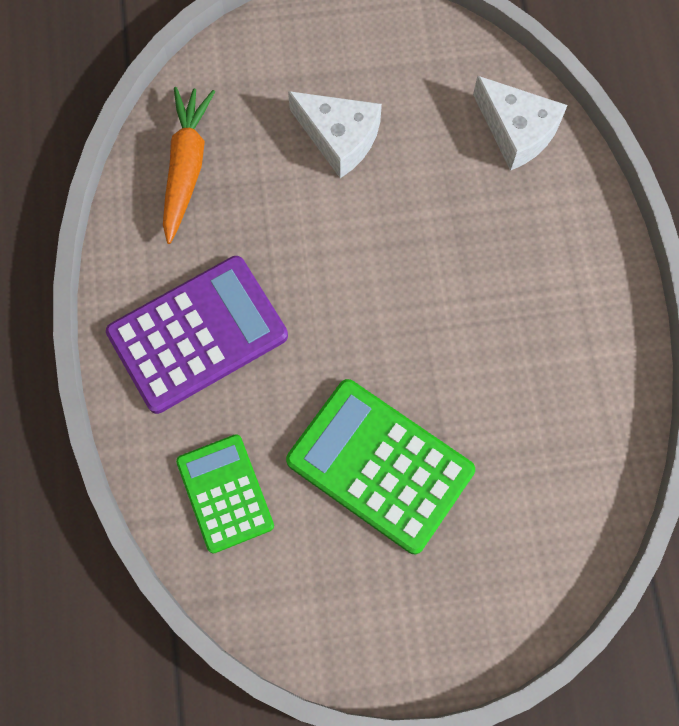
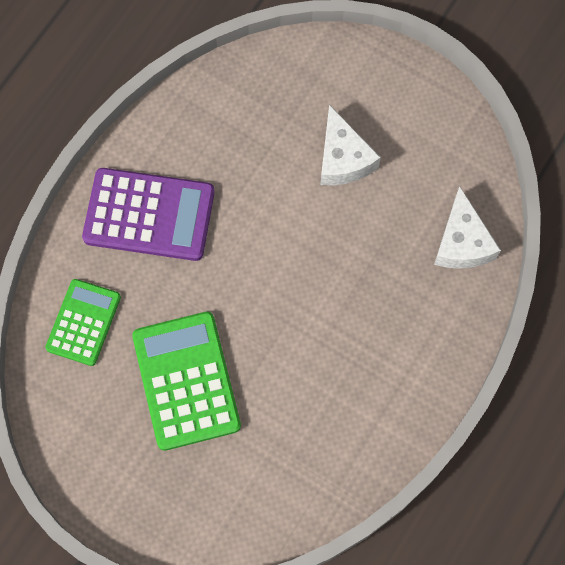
camera: 40 degrees right, 0 degrees up
orange carrot [163,87,215,244] -> none

